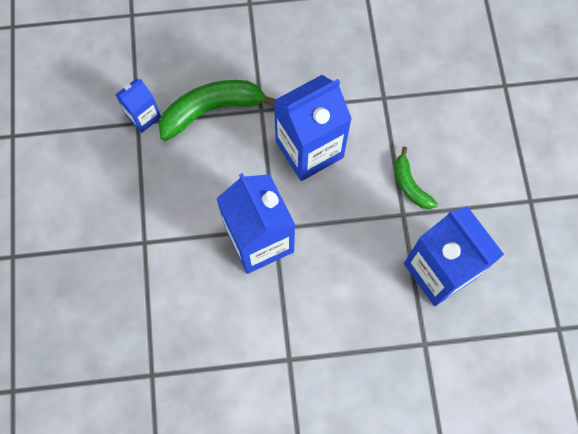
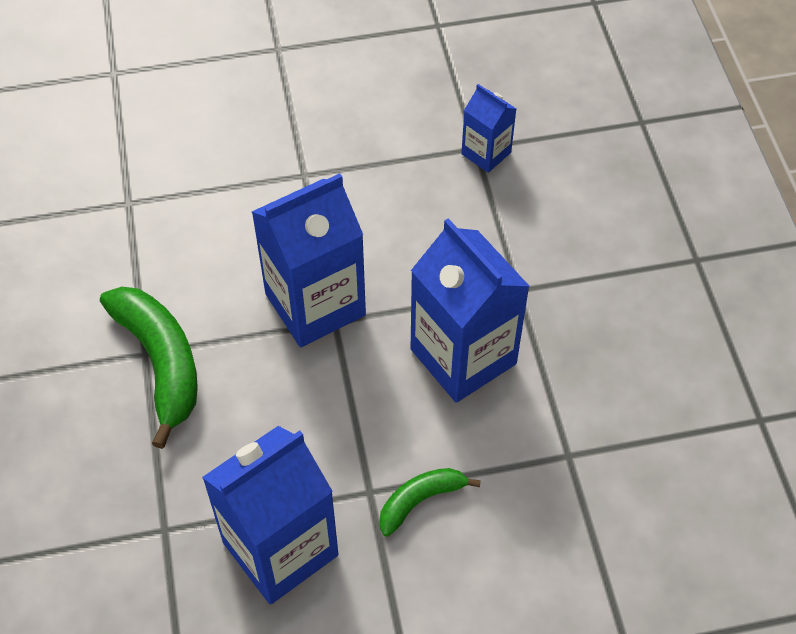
camera: 85 degrees right, 15 degrees down
green banana [159,80,276,141] -> green banana moved to [100,287,198,449]

